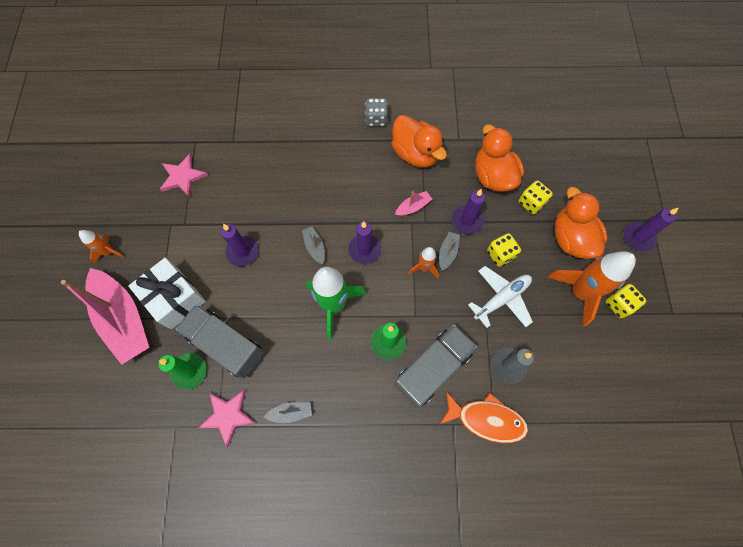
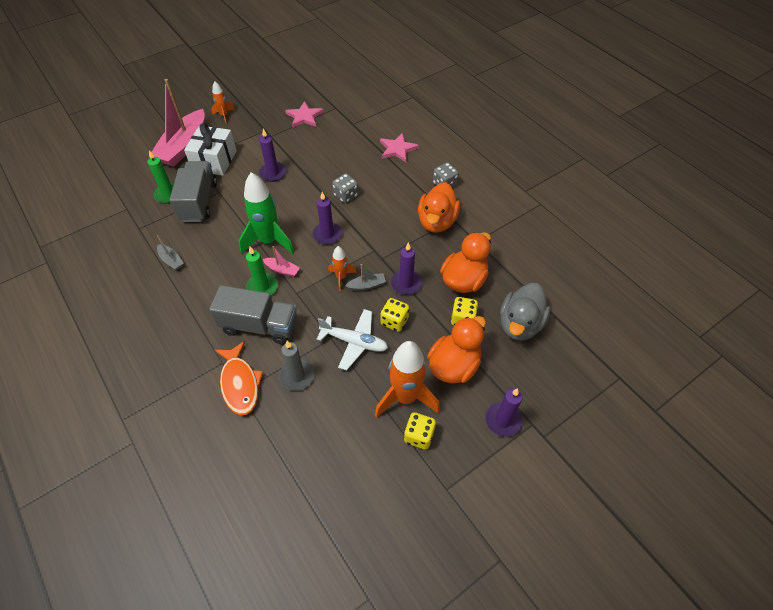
camera: 55 degrees right, 15 degrees down
pink star [199,390,256,448] -> pink star moved to [380,133,419,162]
grey boat [302,226,325,264] -> none
pink boat [395,191,432,216] -> pink boat moved to [263,246,300,277]
none -> grey dice [332,174,358,203]
none -> grey duck [500,283,550,341]

